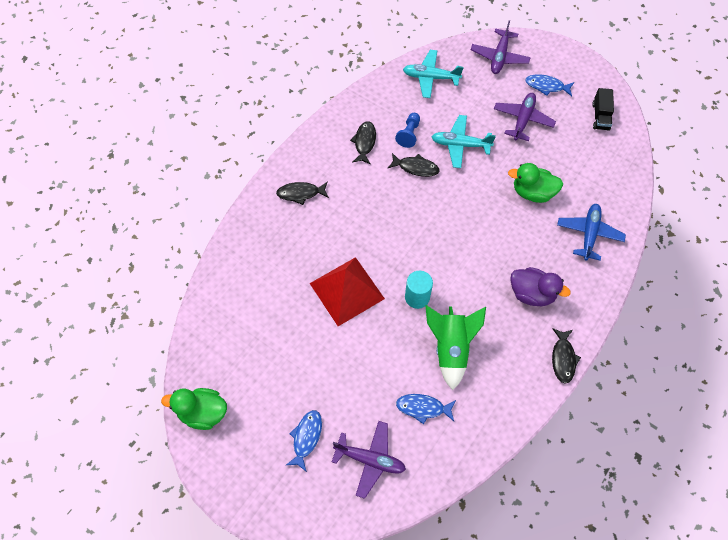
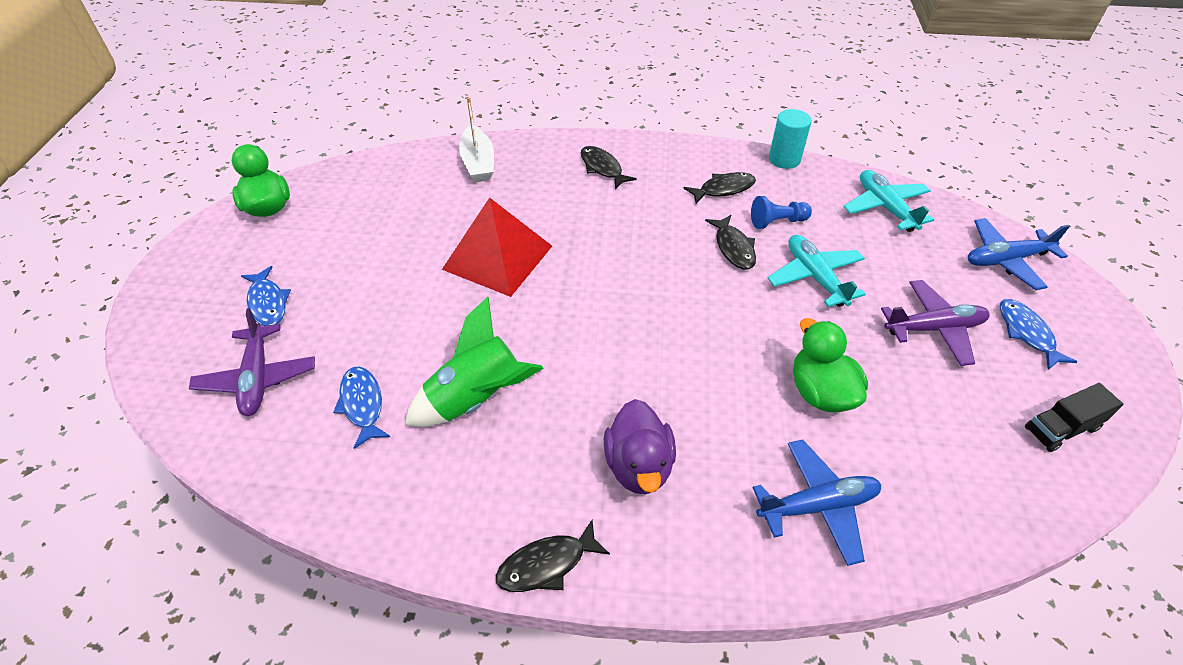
camera: 60 degrees right, 15 degrees down
blue fish [286,410,322,472] -> blue fish turned 75 degrees clockwise [241,266,291,326]
turquoise cylinder [405,271,433,309] -> turquoise cylinder moved to [769,109,812,169]
purple plane [471,20,531,74] -> blue plane [968,218,1070,290]
none -> white boat [459,97,494,182]

